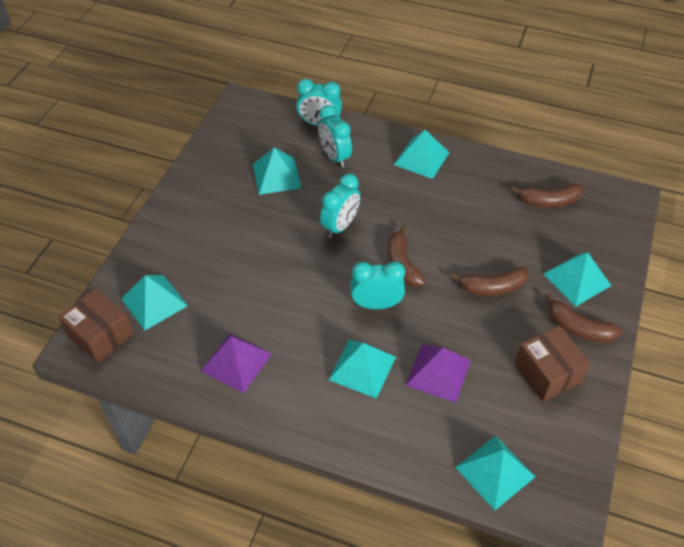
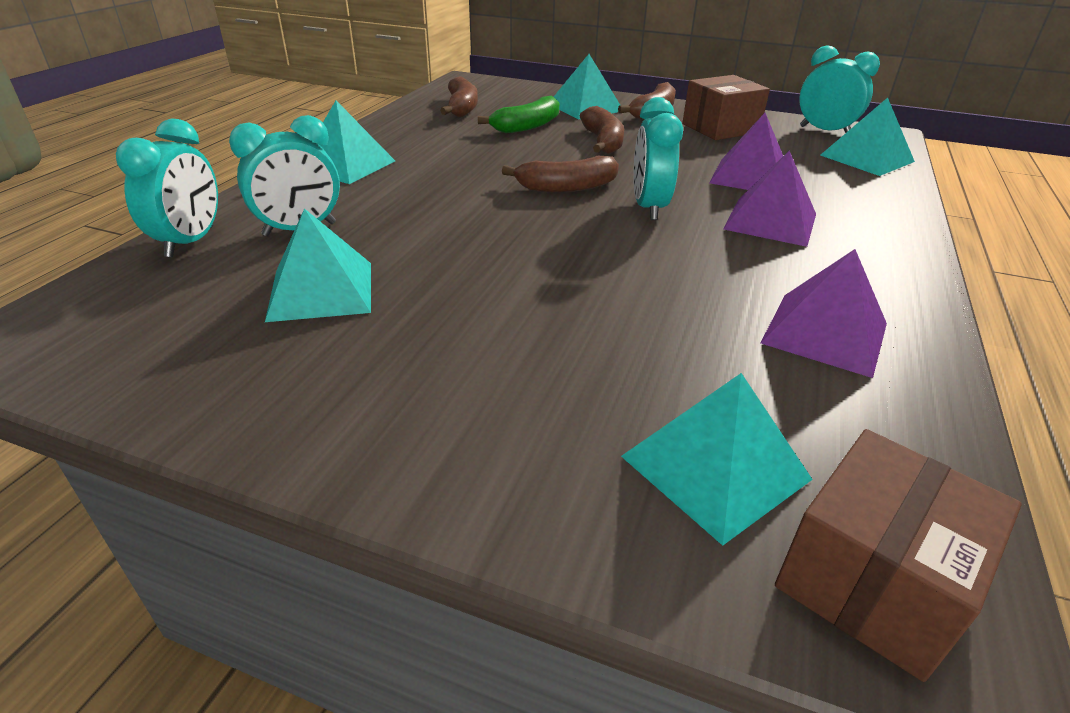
camera: 90 degrees left, 15 degrees down
turquoise clock [320,174,360,238] -> turquoise clock moved to [799,45,880,133]
turquoise pyramid [328,340,396,399] -> purple pyramid [723,151,816,247]
none -> green banana [478,96,559,133]

